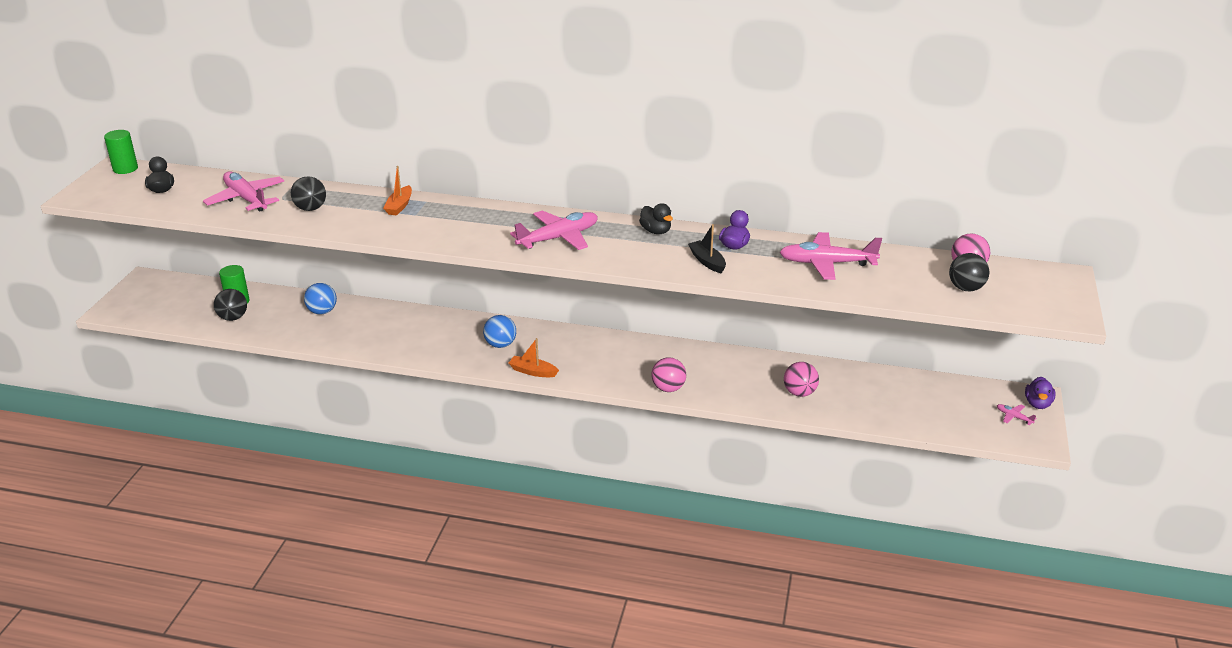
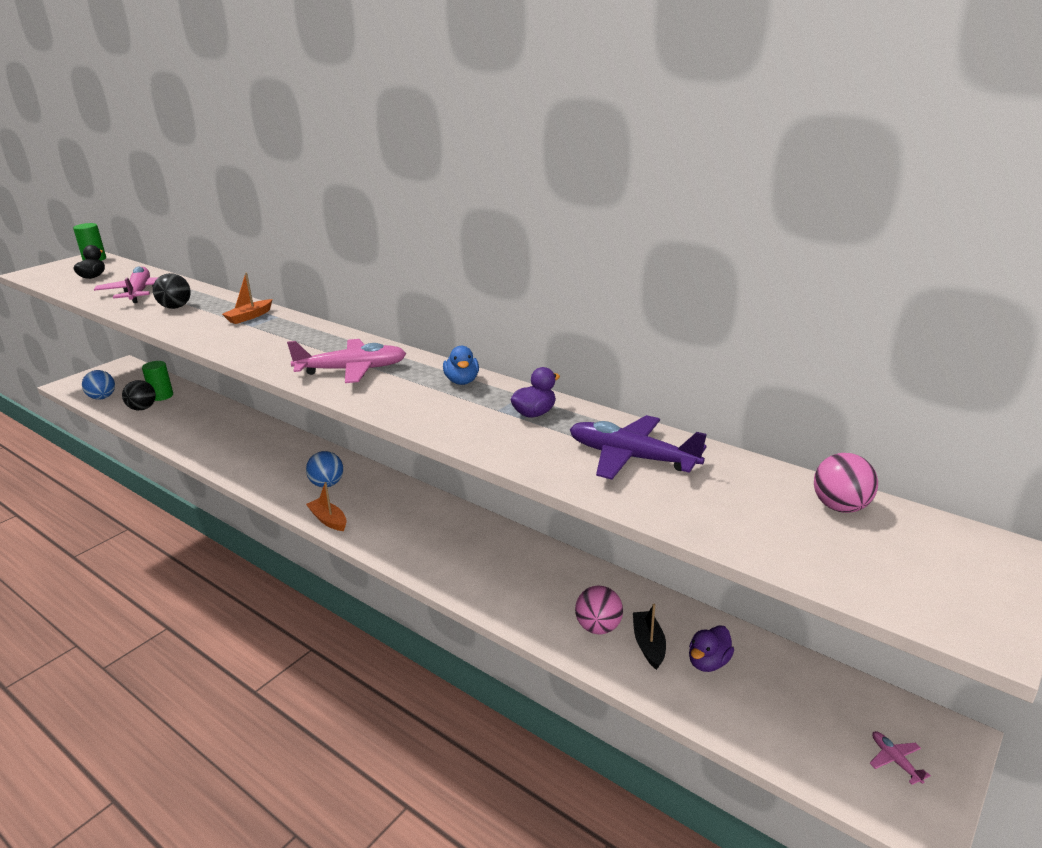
camera: 25 degrees right, 5 degrees down
blue ball [304,283,337,314] -> blue ball moved to [82,370,115,400]
black duck [639,203,673,234] -> blue duck [443,346,479,385]
pink ball [651,357,686,392] -> none
black boat [688,224,726,274] -> black boat moved to [633,604,666,670]
pink plane [780,232,882,280] -> purple plane [570,415,707,480]
black ball [949,253,989,291] -> none
purple duck [1025,377,1056,409] -> purple duck moved to [689,625,734,672]

